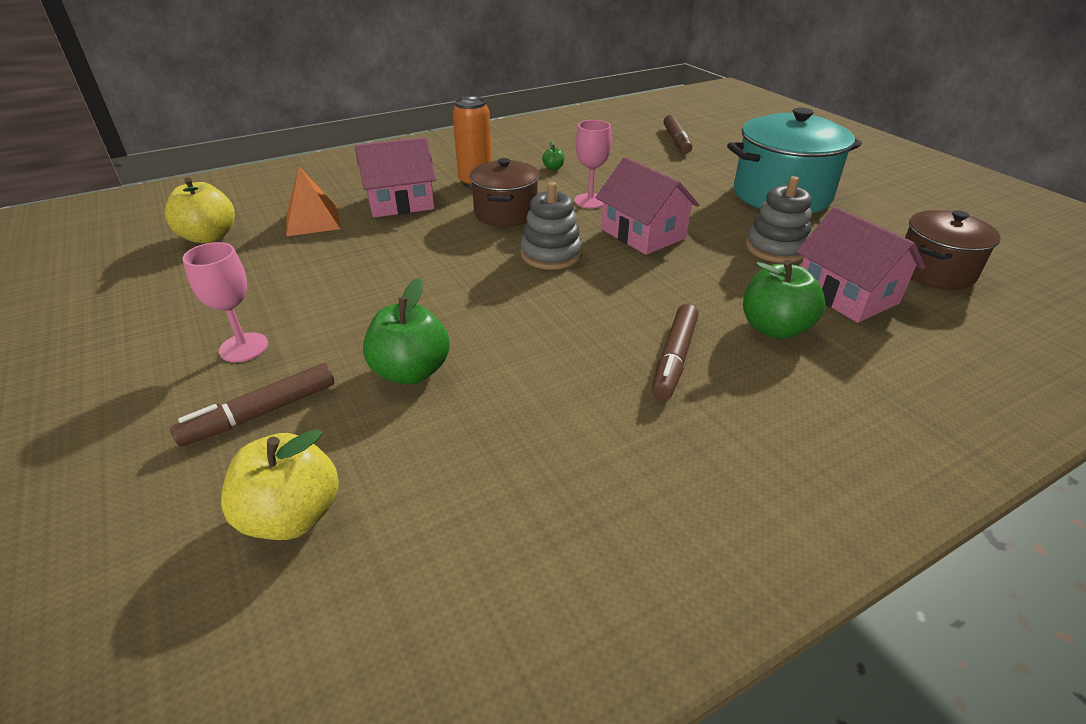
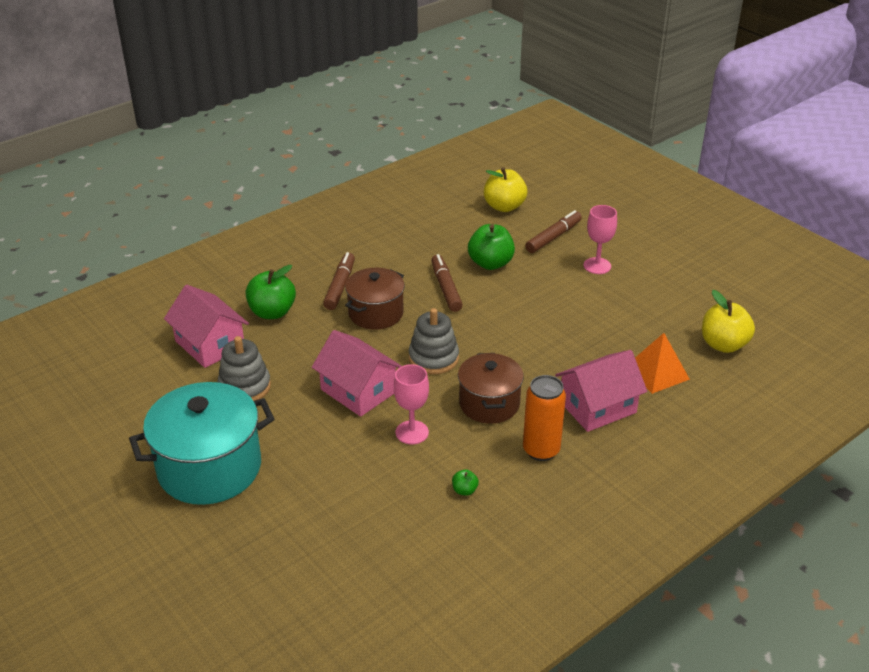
camera: 170 degrees right, 0 degrees up
brown marker [664,115,692,154] -> brown marker moved to [431,254,463,312]
brown pot [905,210,1001,290] -> brown pot moved to [345,268,405,330]

